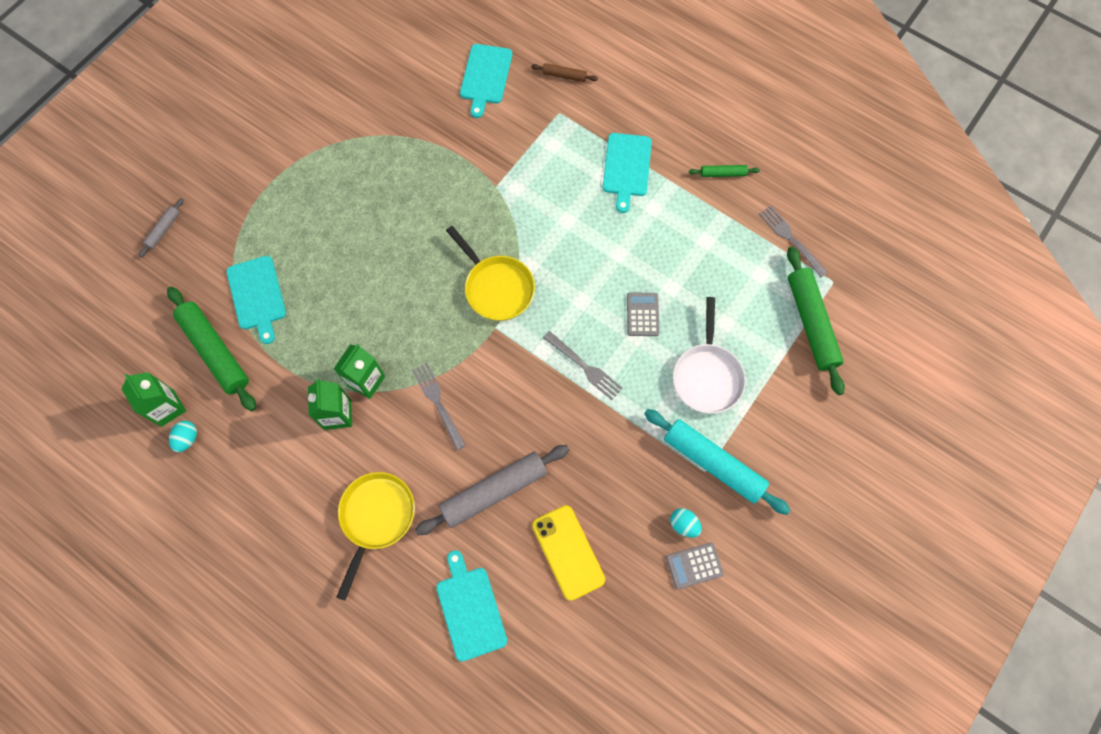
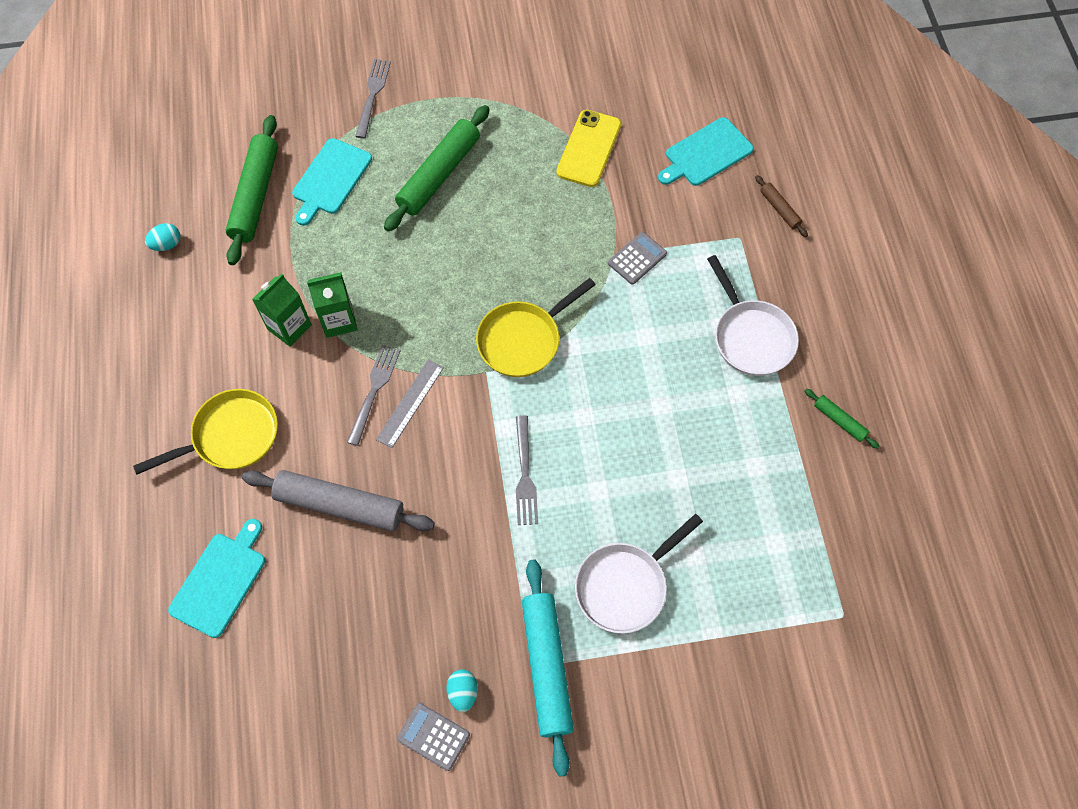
camera: 45 degrees right, 5 degrees down
green carton [122,372,186,427] -> none
grey rolling pin [139,198,183,258] -> none
yellow pan [446,226,535,321] -> yellow pan turned 45 degrees clockwise [476,278,596,377]
yellow phone [532,505,605,601] -> yellow phone moved to [556,110,621,187]
turquoise cutting board [603,133,652,213] -> white pan [707,255,799,376]
grey calculator [627,293,660,336] -> grey calculator moved to [608,232,667,285]
grey fork [759,206,828,277] -> grey fork moved to [355,59,391,138]
green rolling pin [787,246,845,395] -> green rolling pin moved to [384,105,490,232]
none -> grey ruler [376,360,444,448]

